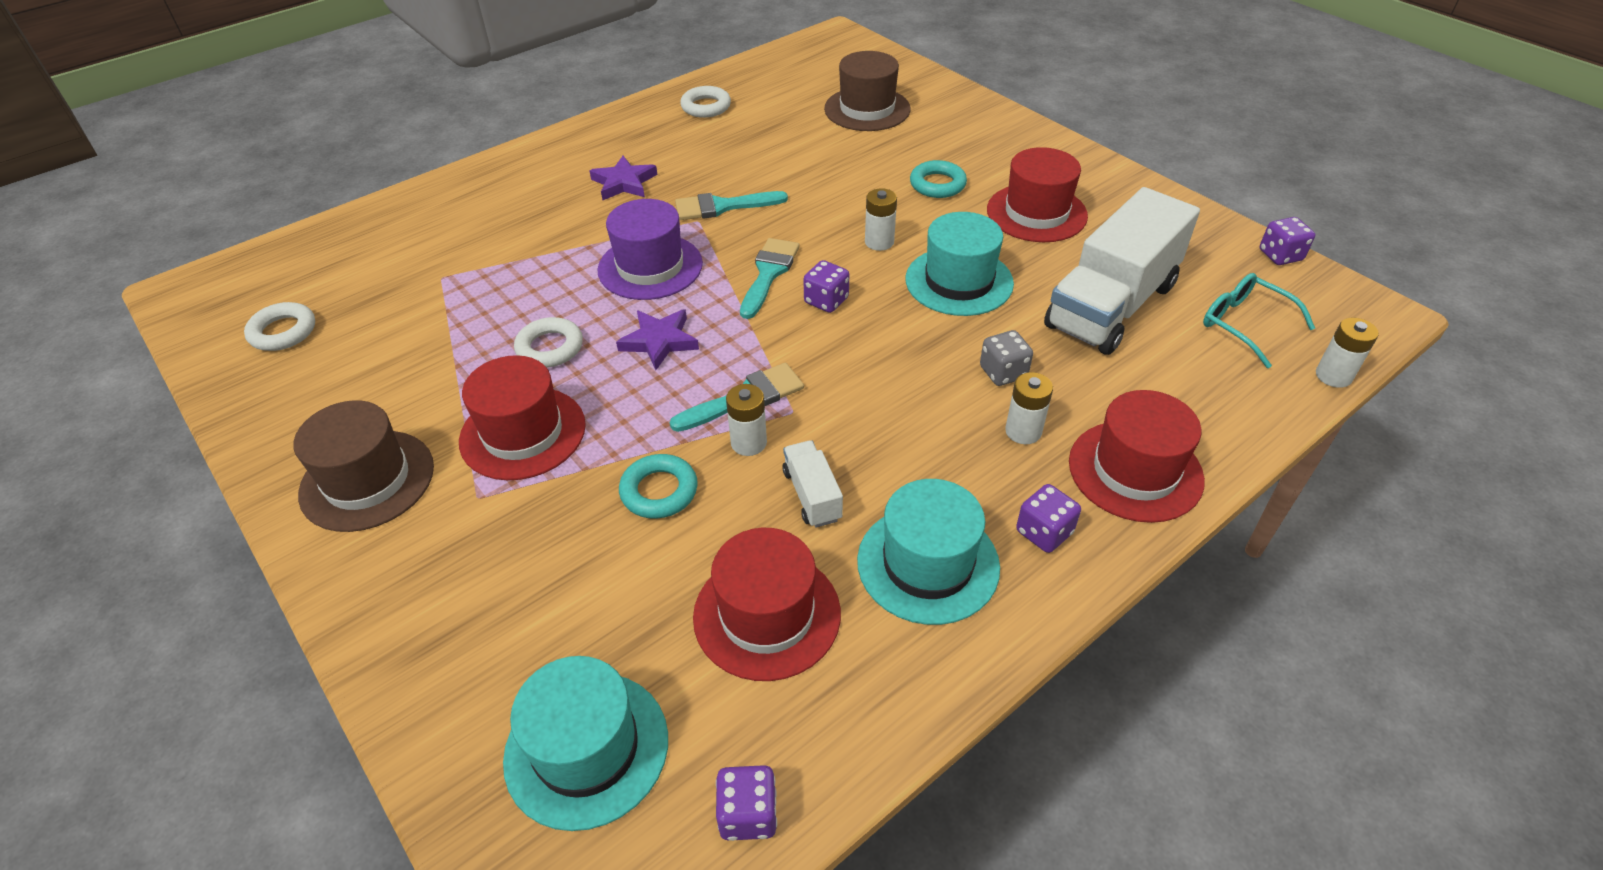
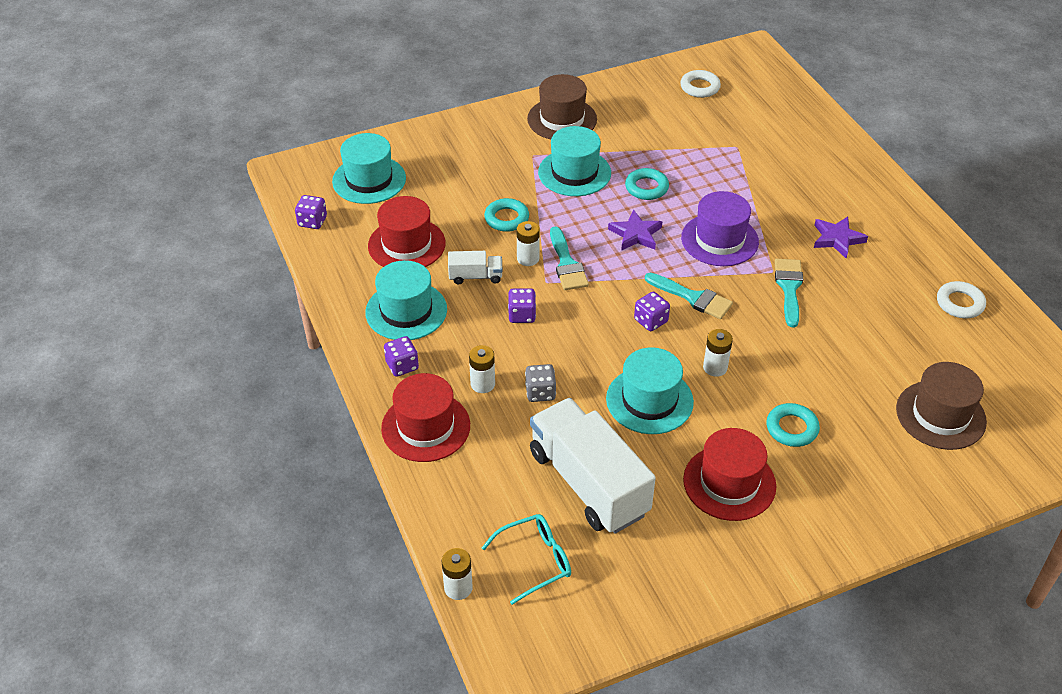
camera: 105 degrees right, 0 degrees up
red hat [459,355,586,480] -> turquoise hat [538,126,611,196]
white ring [514,317,583,368] -> turquoise ring [625,168,669,200]
purple dice [1260,217,1315,265] -> purple dice moved to [508,288,536,323]

